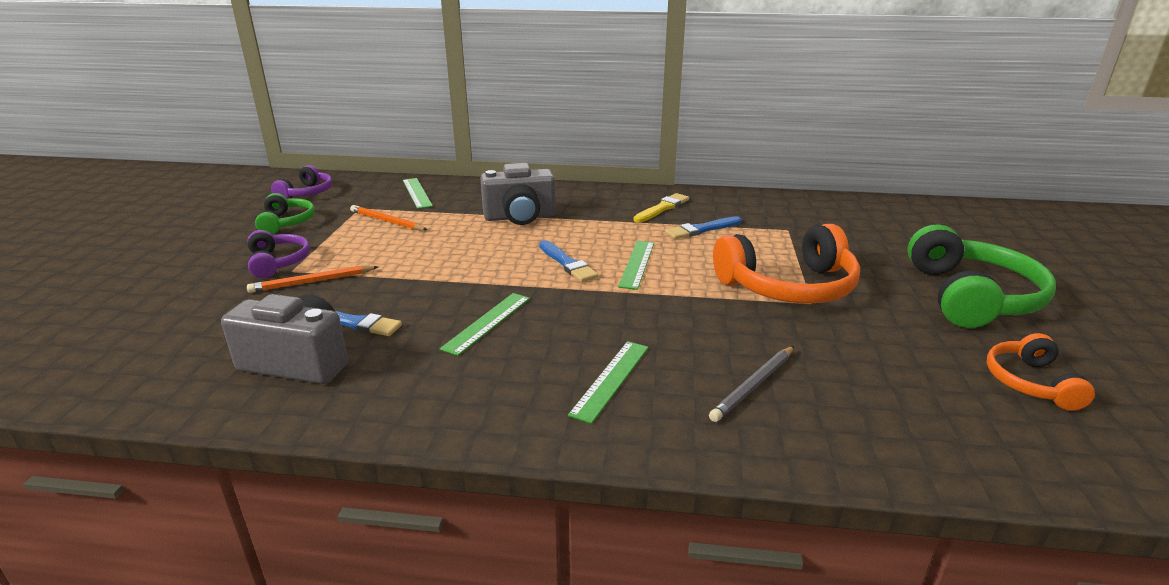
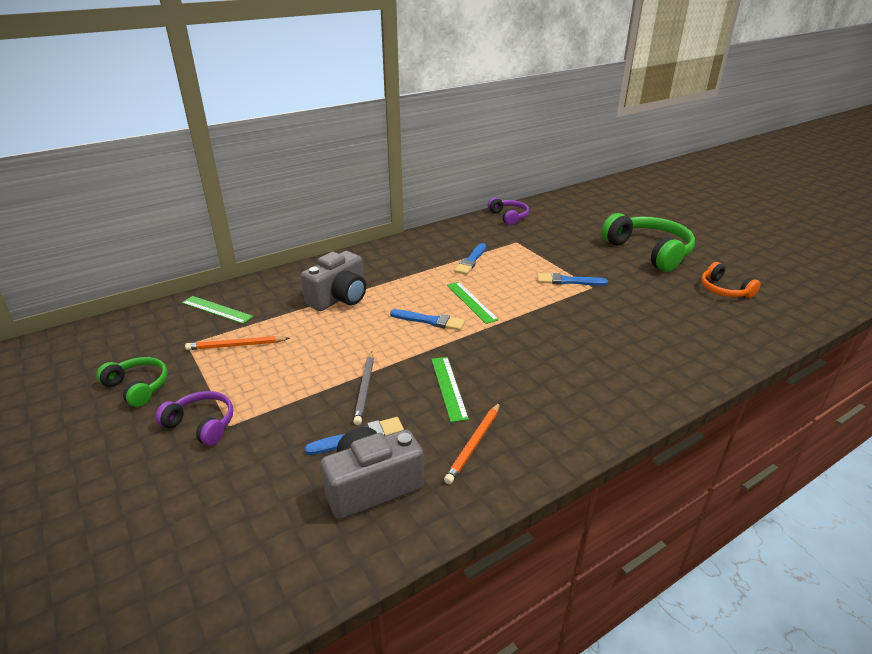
camera: 40 degrees left, 5 degrees up
orange pencil [247,265,379,293] -> orange pencil moved to [444,403,500,484]
purple headphones [271,165,332,199] -> purple headphones moved to [488,197,529,225]
green ruler [568,341,649,424] -> none
yellow brush [634,193,689,223] -> none
grey pencil [709,346,794,422] -> grey pencil moved to [353,351,374,425]
orange headphones [713,224,860,304] -> blue brush [537,273,608,286]

